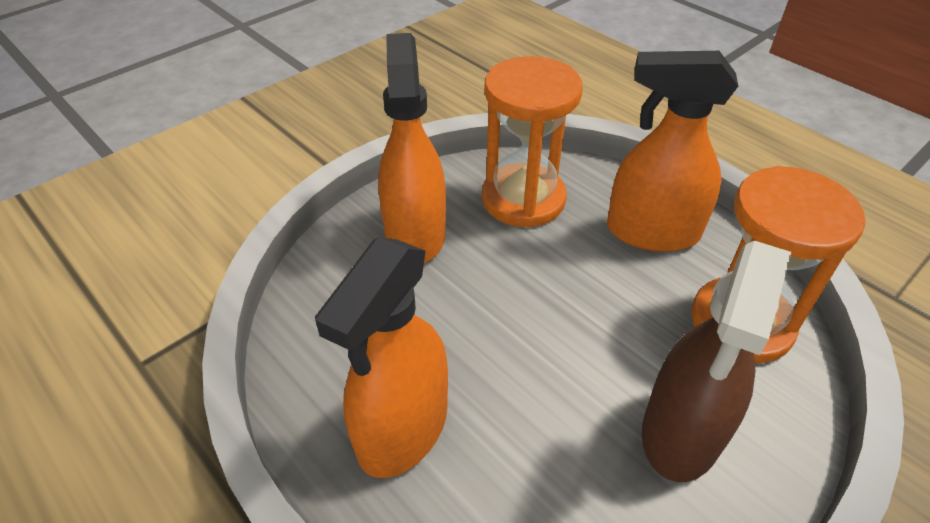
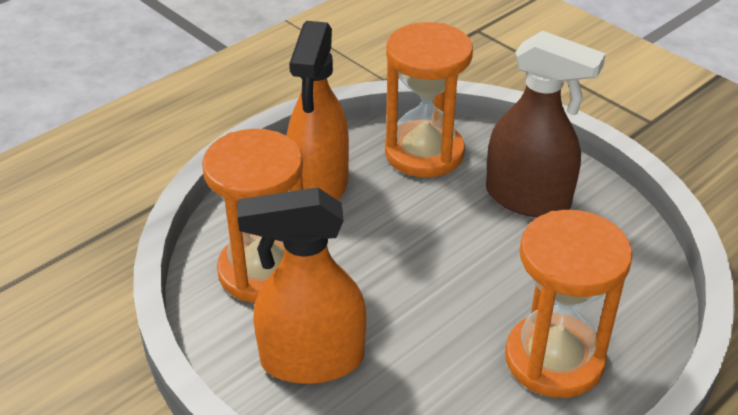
camera: 90 degrees left, 5 degrees down
orange spray bottle [315,237,448,478] -> orange hourglass [505,210,633,398]

